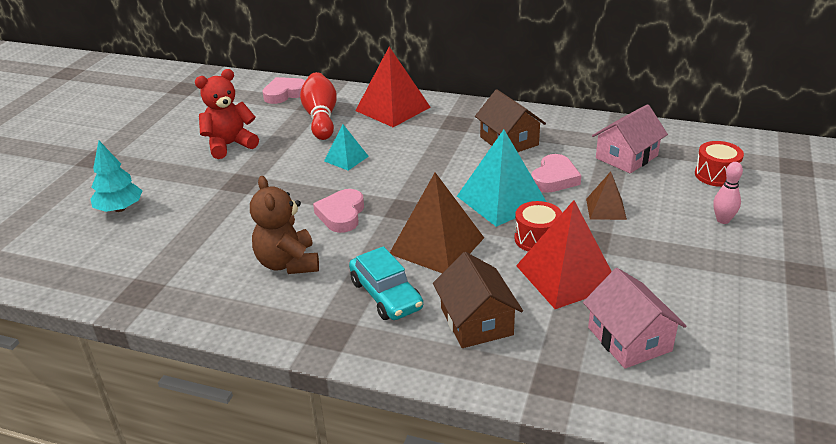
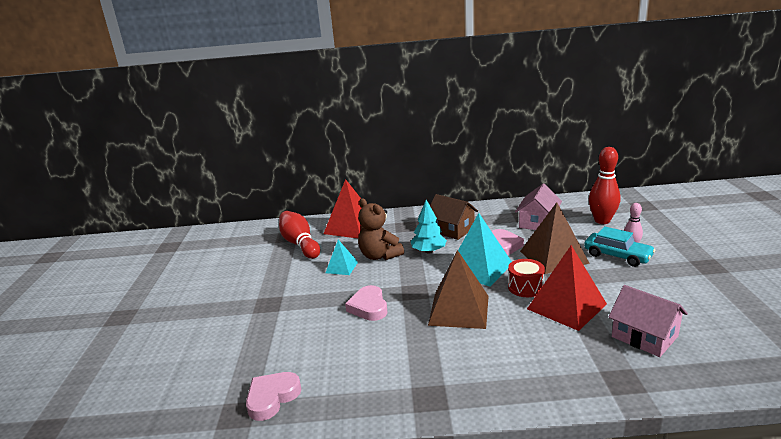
camera: 20 degrees left, 10 degrees down
turquoise tree [91,141,143,212] -> turquoise tree moved to [411,200,447,254]
red teddy bear [195,69,259,159] -> none
brown teddy bear [250,176,319,274] -> brown teddy bear moved to [358,198,404,260]
pink heart [263,77,305,104] -> pink heart moved to [246,372,301,421]
turquoise car [349,246,423,320] -> turquoise car moved to [584,226,655,267]
brown house [433,252,523,348] -> none
brown pyramid [586,171,627,220] -> brown pyramid [520,202,590,274], size x1.85
red drum [695,141,744,187] -> red bowling pin [589,147,621,224]

